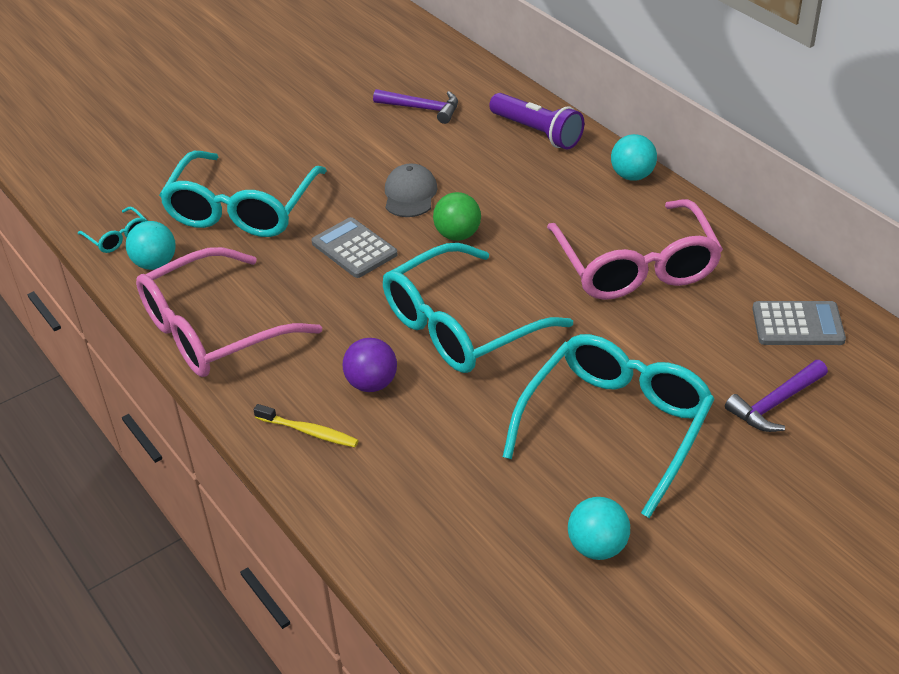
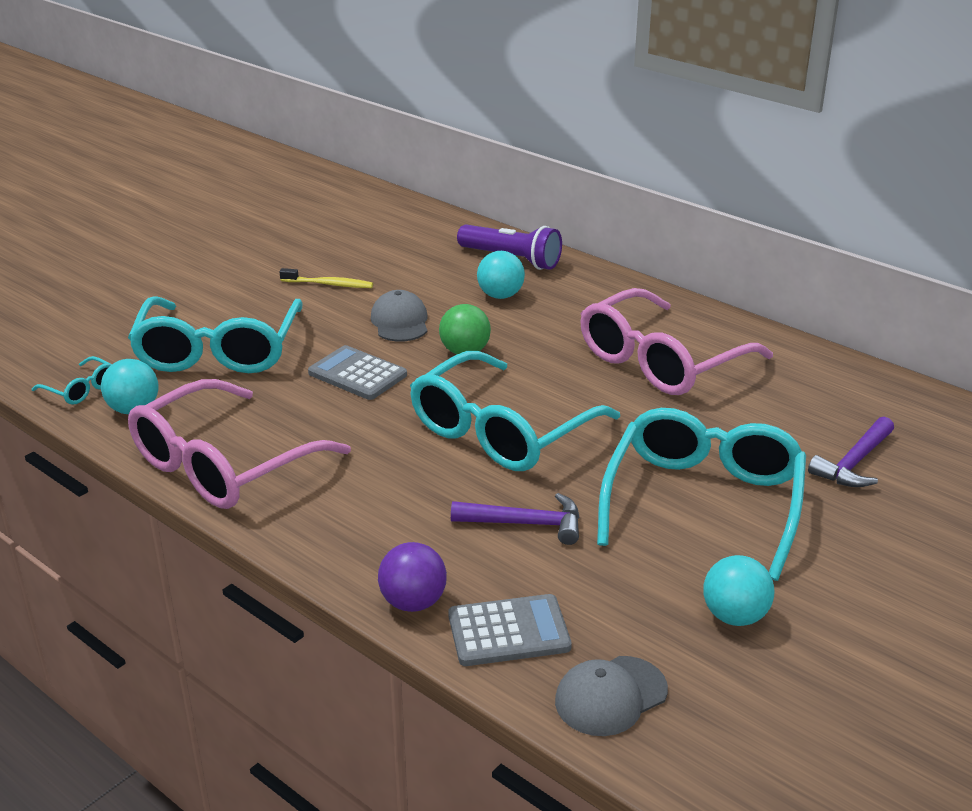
camera: 15 degrees left, 10 degrees down
yellow toothbrush [253,404,359,448] -> yellow toothbrush moved to [280,268,373,288]
purple ball [343,338,397,392] -> purple ball moved to [378,542,447,612]
purple hammer [373,89,458,124] -> purple hammer moved to [451,493,580,545]
pink glasses [547,199,723,300] -> pink glasses turned 75 degrees clockwise [580,288,773,395]
turquoise ball [611,134,657,181] -> turquoise ball moved to [477,251,525,299]
grey calculator [752,301,846,345] -> grey calculator moved to [448,594,572,666]
none -> grey cap [555,656,668,736]

